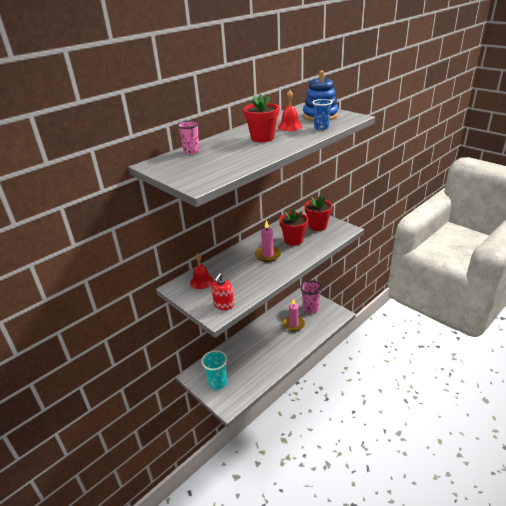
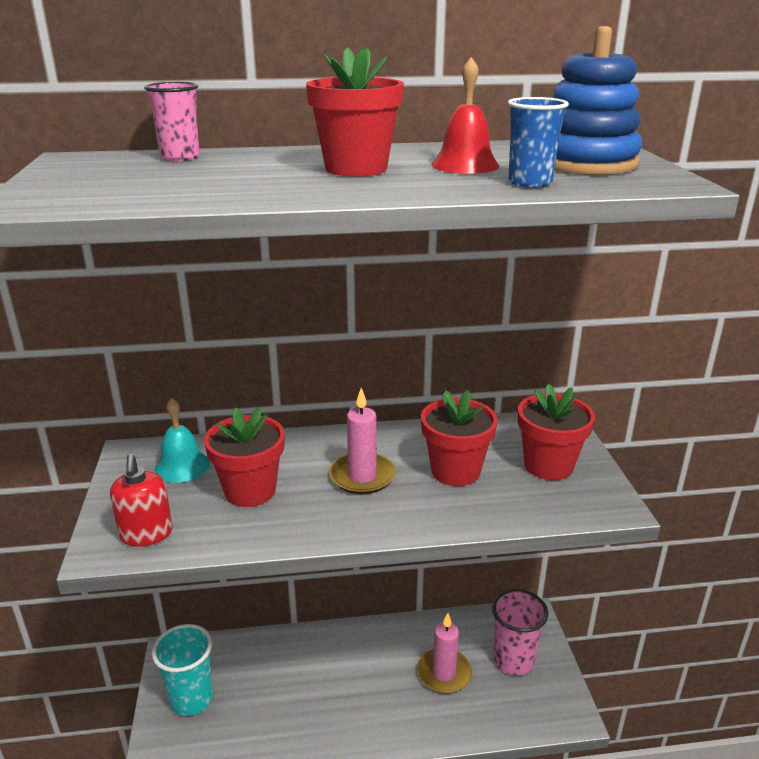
camera: 35 degrees right, 5 degrees down
red bell [190,253,214,289] -> turquoise bell [155,398,210,483]
red soap dispenser [211,273,234,310] -> red soap dispenser turned 75 degrees counterclockwise [110,454,173,547]
none -> red flower pot [204,407,285,507]

